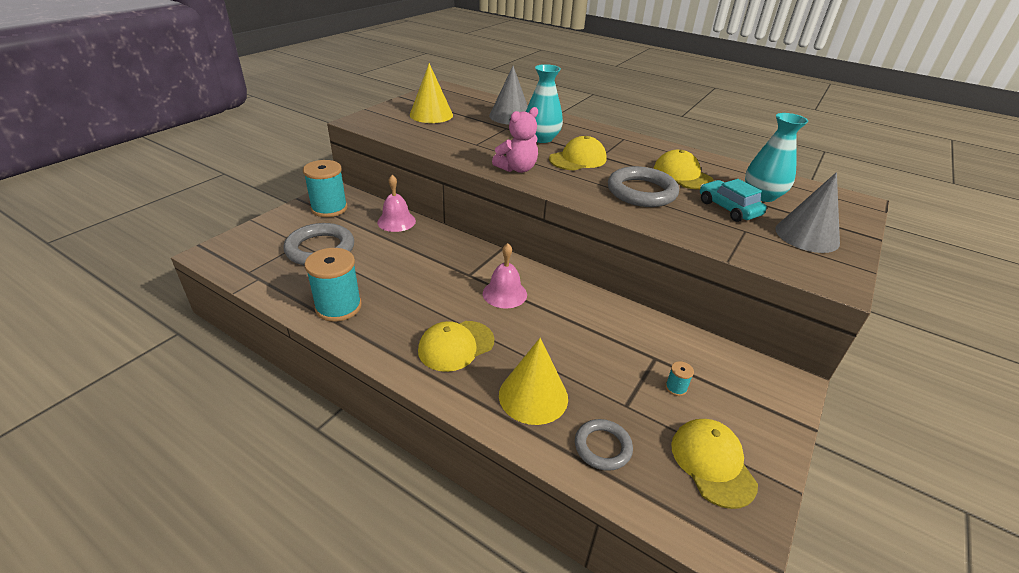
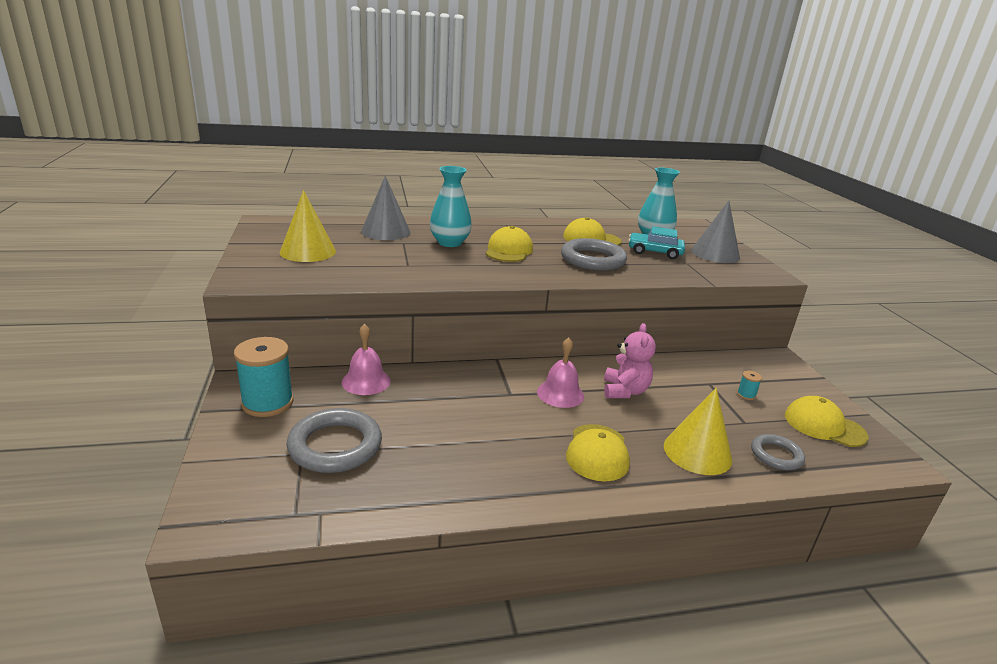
camera: 45 degrees left, 10 degrees down
turquoise spool [305,248,362,322] -> none
pink teddy bear [492,107,538,173] -> pink teddy bear moved to [604,323,656,398]

